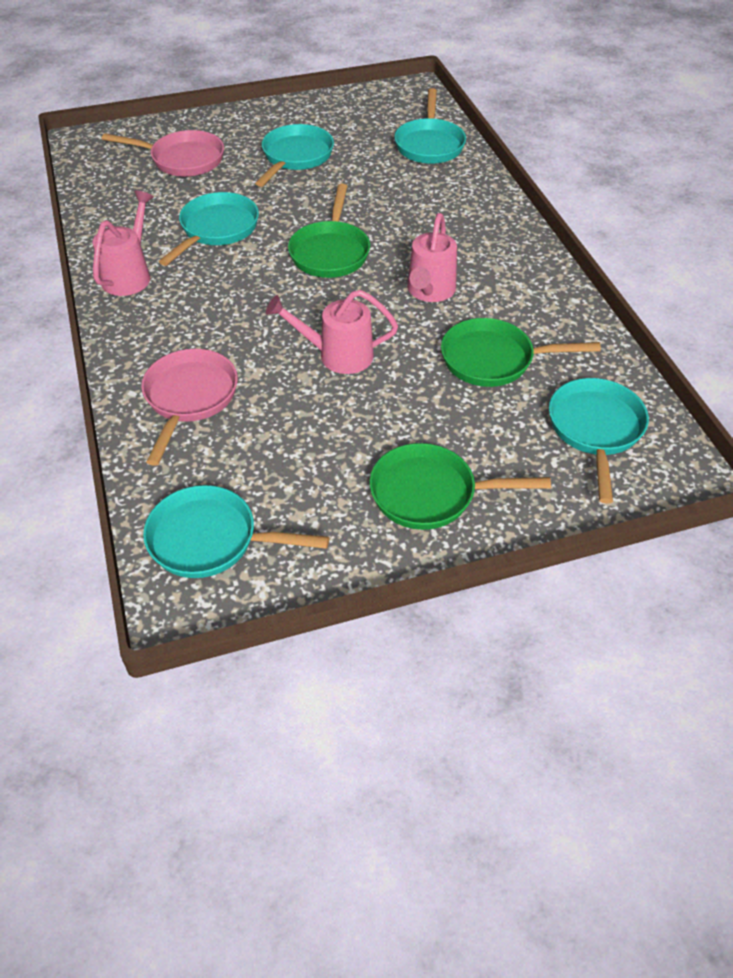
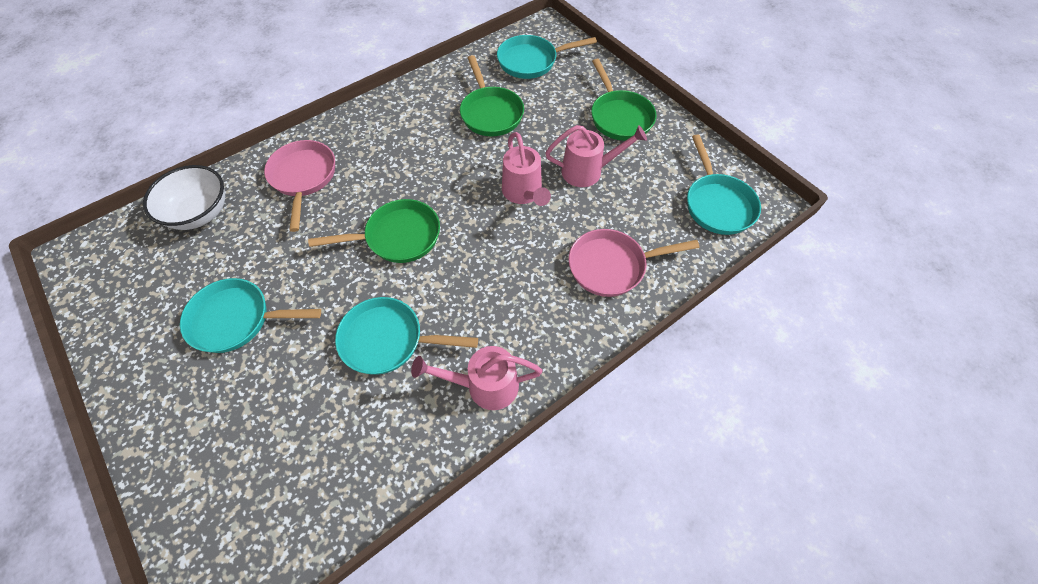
camera: 110 degrees left, 10 degrees up
pink pan [102,130,224,177] -> pink pan moved to [264,140,335,232]
turquoise pan [394,88,466,164] -> white bowl [143,165,225,230]
pink watering can [407,213,457,302] -> pink watering can moved to [545,125,647,187]

